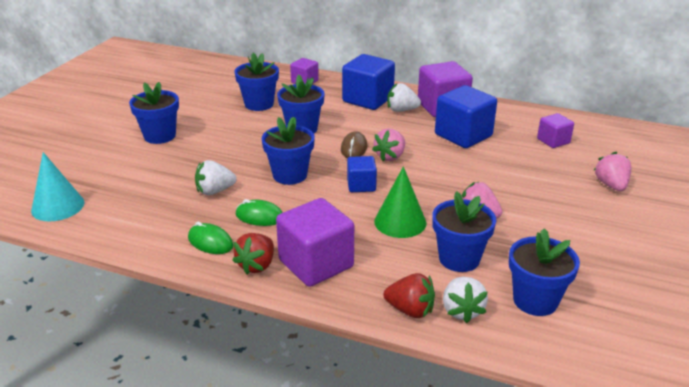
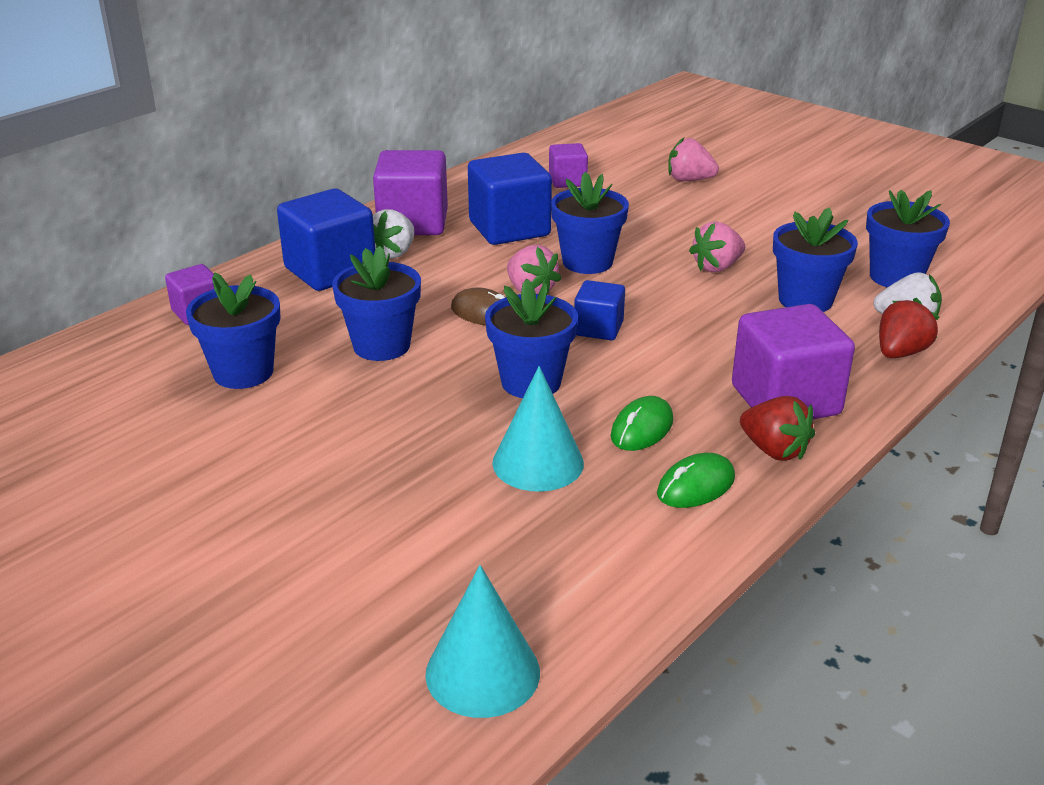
camera: 70 degrees left, 0 degrees up
blue flower pot [129,82,179,144] -> blue flower pot moved to [551,172,629,274]
white strawberry [195,160,237,195] -> turquoise cone [492,366,584,492]
green cone [374,166,426,238] -> none

